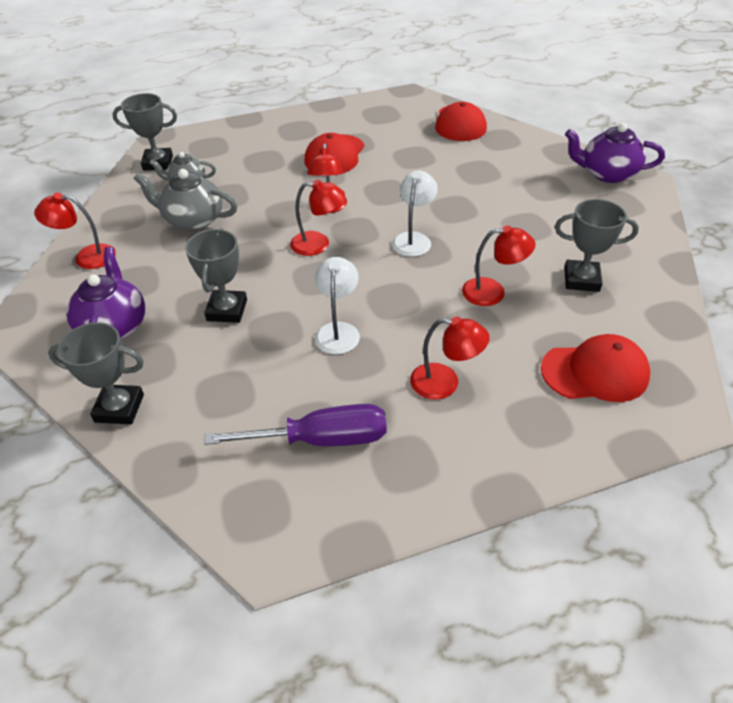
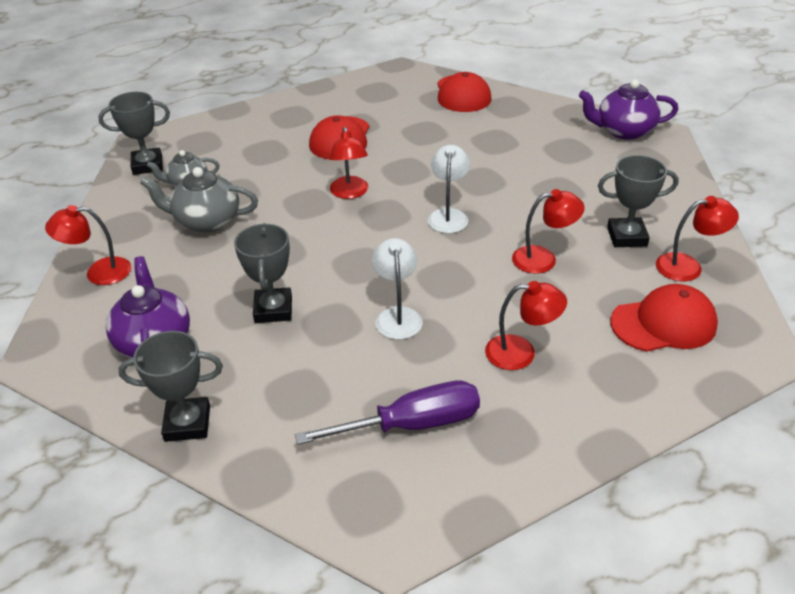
camera: 10 degrees left, 5 degrees down
red lamp [290,179,345,256] -> red lamp moved to [656,196,739,281]

